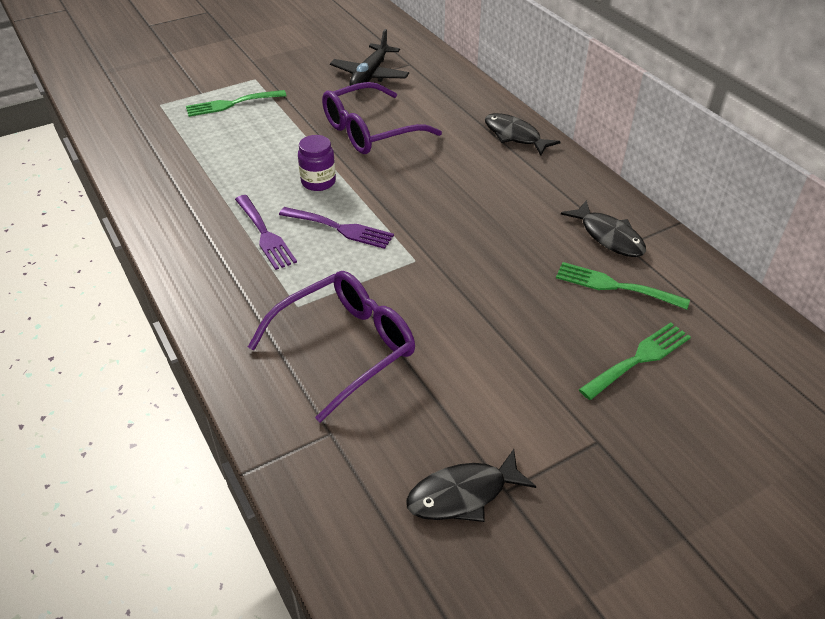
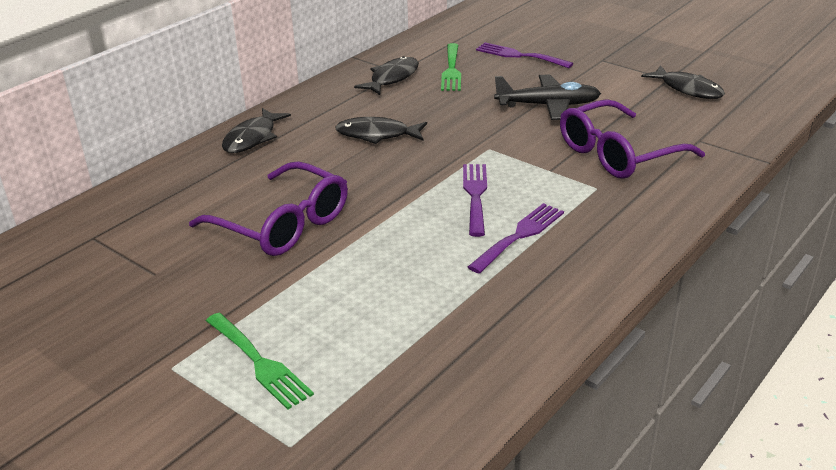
camera: 110 degrees left, 10 degrees down
purple glasses [248,271,415,423] -> purple glasses turned 60 degrees counterclockwise [560,99,705,179]
purple jar [298,135,336,191] -> none
black plane [330,29,409,90] -> black plane moved to [494,74,601,120]
green fork [579,322,691,400] -> purple fork [476,42,573,68]
none -> black fish [335,117,427,144]

